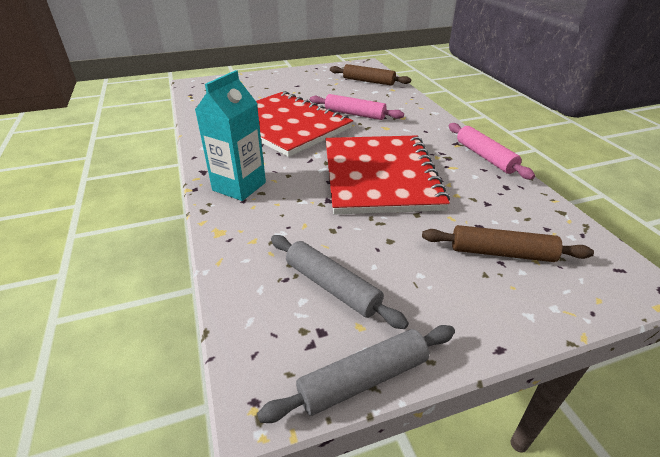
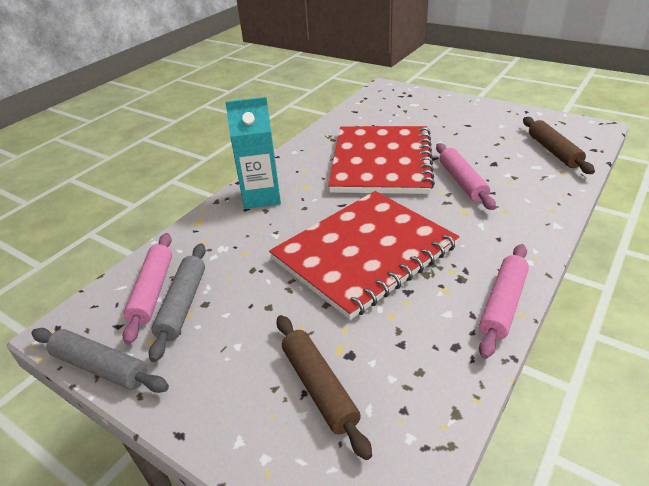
camera: 55 degrees right, 0 degrees up
none -> pink rolling pin [123,233,172,344]

